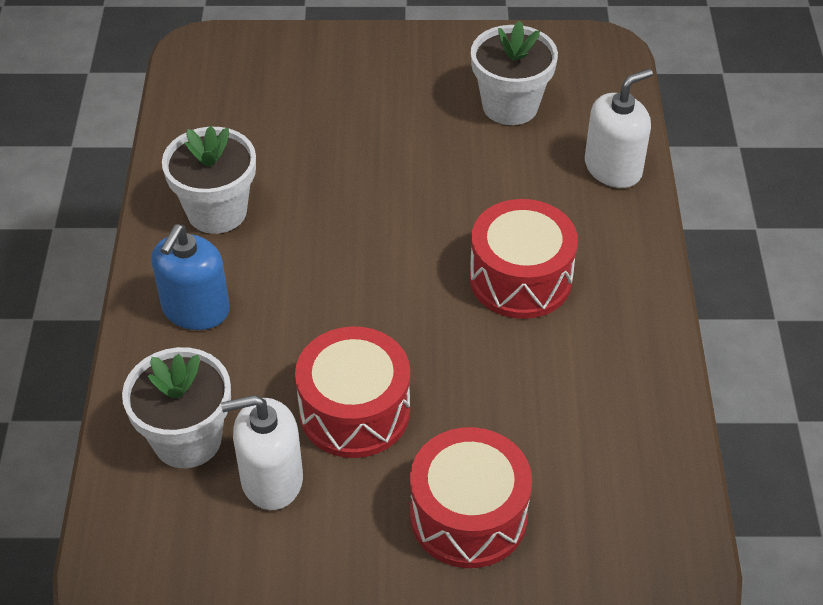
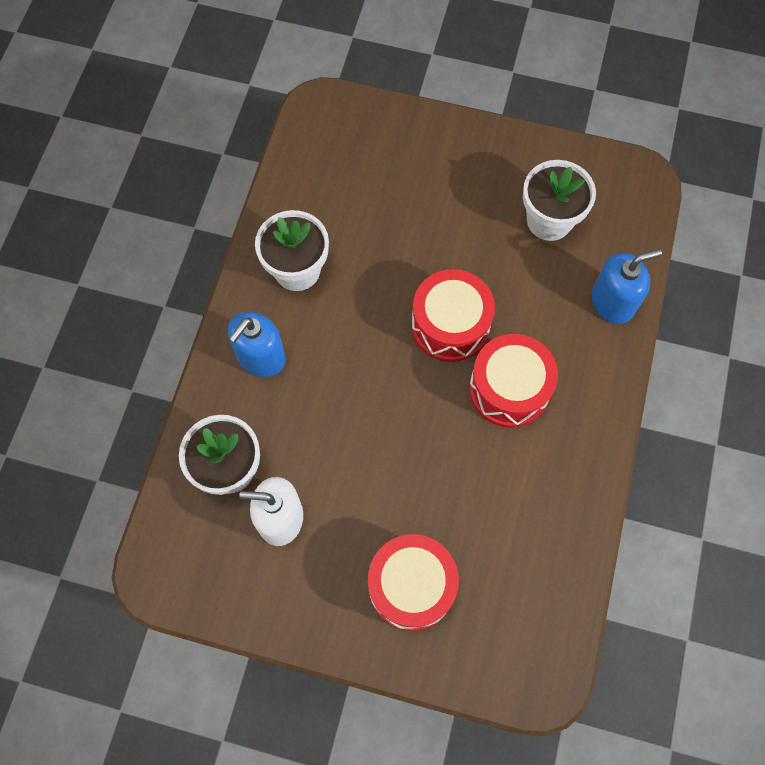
camera: 15 degrees right, 20 degrees up
red drum [295,326,410,458] -> red drum moved to [411,269,495,362]
white soap dispenser [585,69,653,188] -> blue soap dispenser [592,249,662,324]

